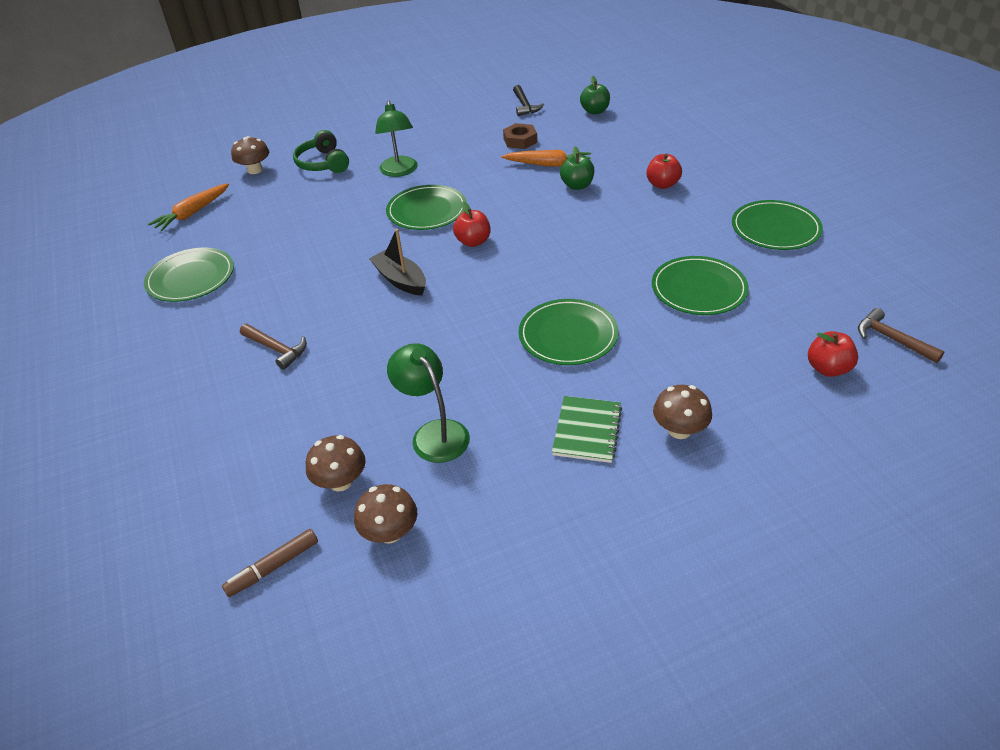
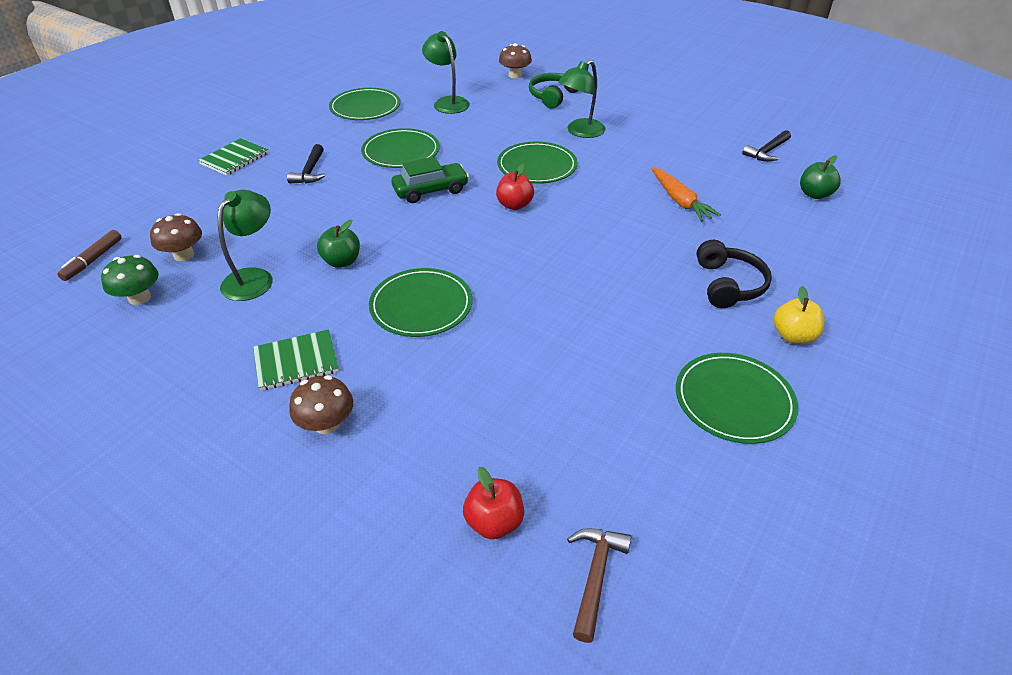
camera: 55 degrees right, 0 degrees up
orange carrot [148,183,229,231] -> none
brown marker [222,529,318,597] -> brown marker turned 90 degrees counterclockwise [57,230,122,281]
brown hammer [240,324,307,370] -> black hammer [287,144,325,184]
brown mushroom [354,484,417,543] -> green mushroom [101,255,159,305]
black boat [369,229,426,296] -> green car [391,157,469,203]
brown nut [503,123,537,149] -> none
green apple [560,147,594,190] -> green apple moved to [317,220,360,268]
red apple [646,154,682,189] -> black headphones [696,240,772,308]
green plate [652,256,749,315] -> green plate moved to [361,128,440,168]
none -> green notebook [198,138,269,176]
none -> green lamp [422,31,470,114]
none -> yellow apple [774,286,824,344]

